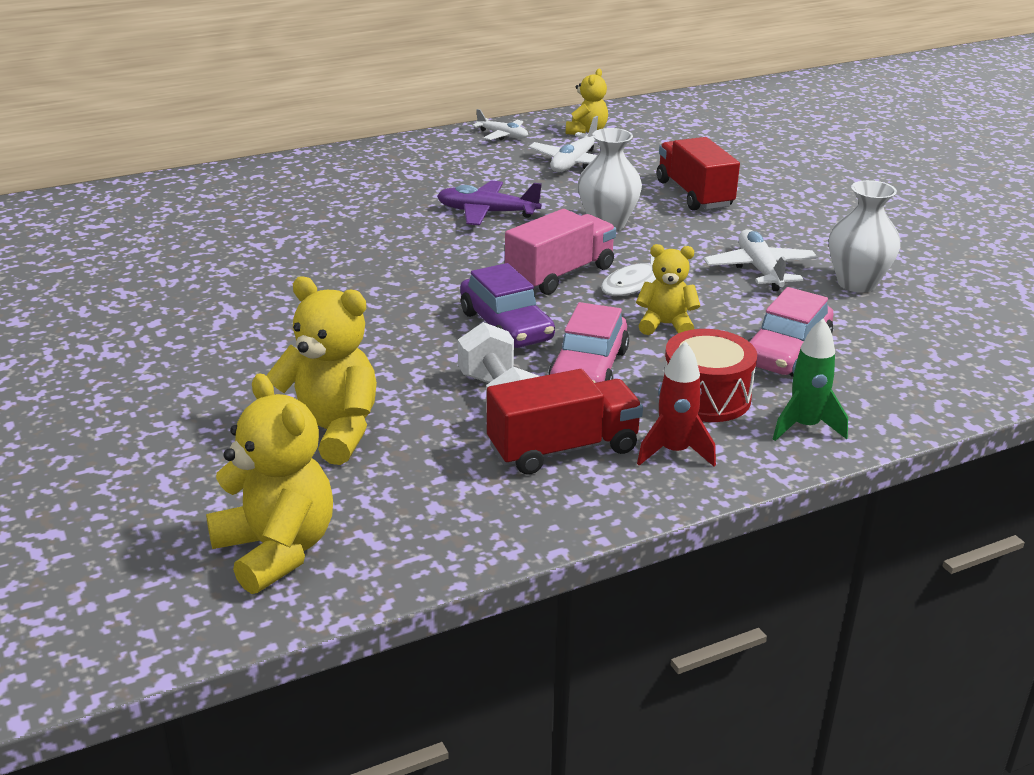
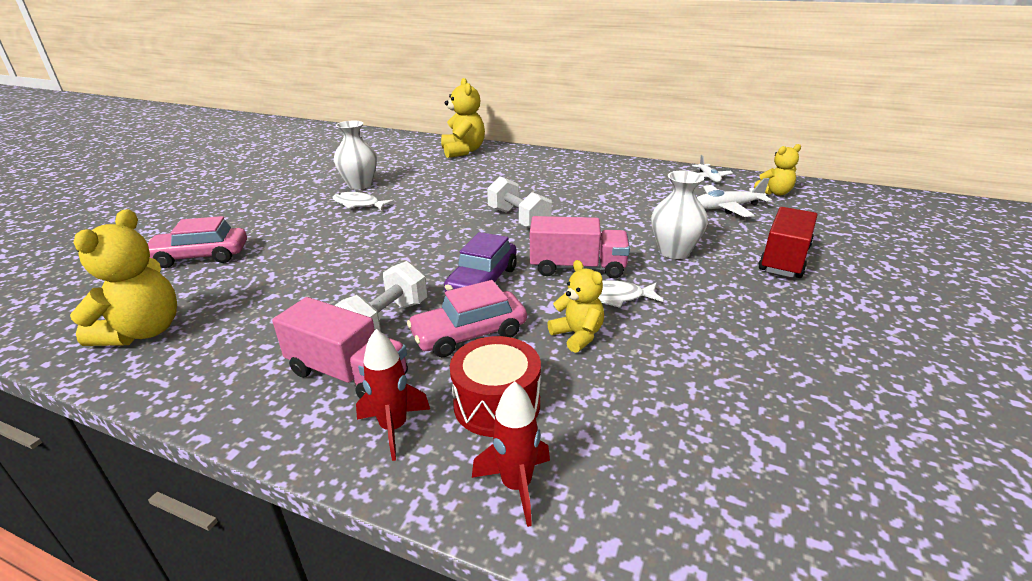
camera: 50 degrees right, 0 degrees up
yellow teddy bear [266,276,377,465] -> yellow teddy bear moved to [441,78,485,158]
purple plane [437,180,542,226] -> none
red truck [487,369,643,475] -> pink truck [272,297,408,399]
white plane [704,229,818,291] -> none
pink car [748,287,834,377] -> pink car moved to [148,216,247,268]
green rocket [773,319,848,441] -> red rocket [472,381,550,527]
white vase [829,180,901,293] -> white vase moved to [334,121,377,190]
none -> white fish [332,192,394,210]
none -> white dumbbell [487,176,552,228]

